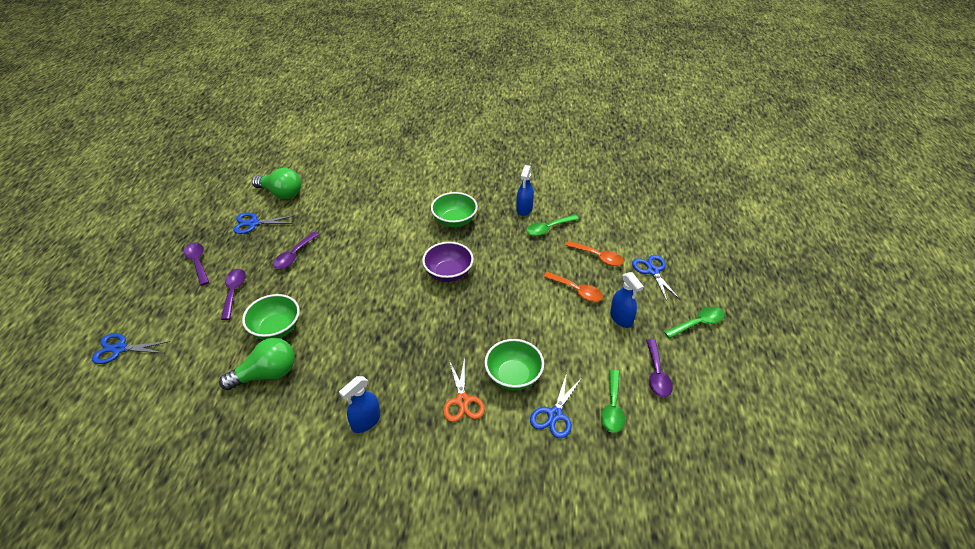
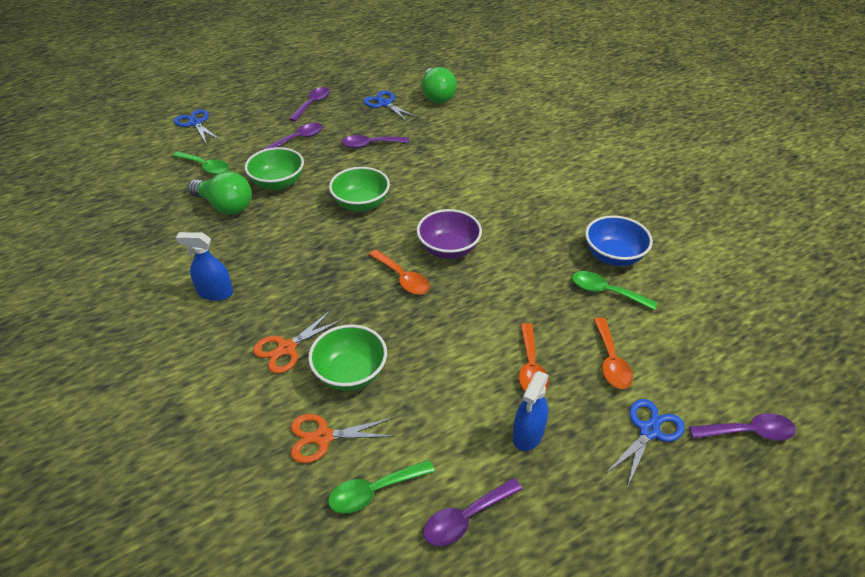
camera: 55 degrees right, 0 degrees up
green bowl [431,192,478,227] -> green bowl moved to [329,167,390,212]
blue spray bottle [516,165,534,216] -> blue bowl [585,215,653,266]
blue scissors [530,373,581,438] -> orange scissors [291,414,395,463]
green spoon [664,307,725,339] -> green spoon moved to [173,151,229,175]
none -> orange spoon [369,249,430,295]
none -> purple spoon [689,413,796,441]

